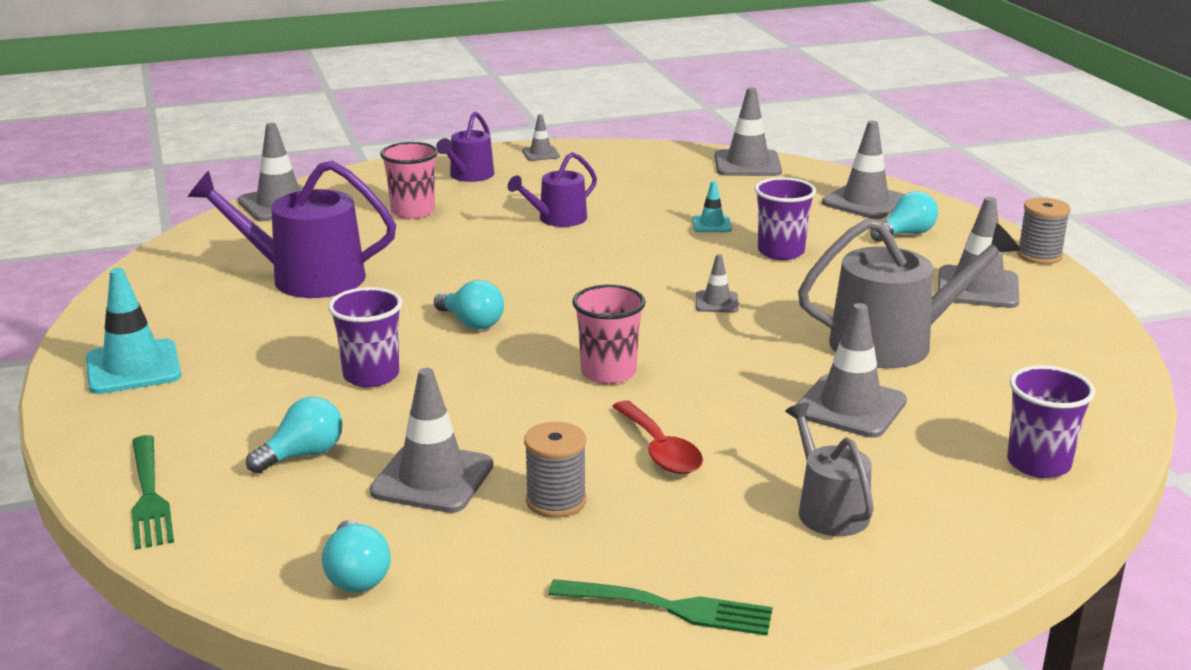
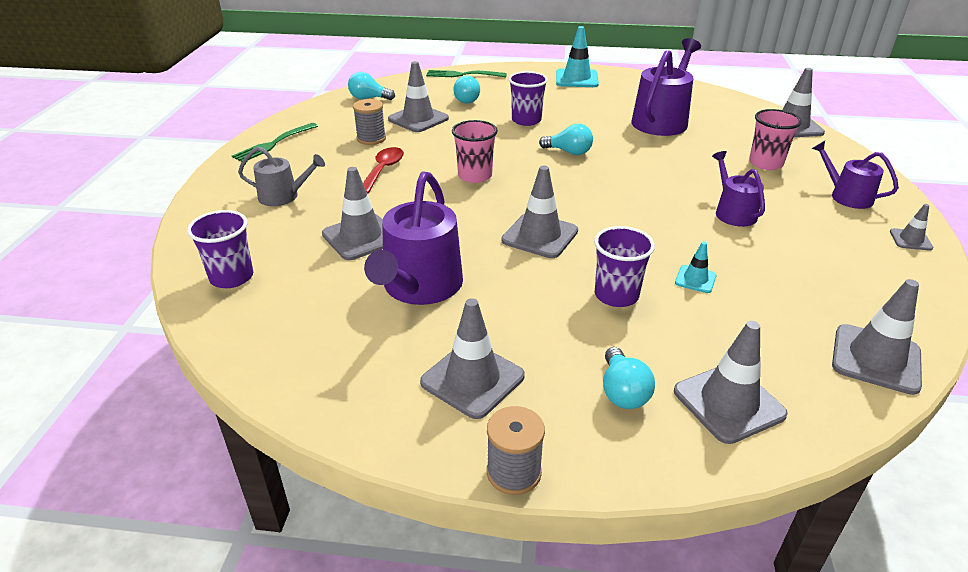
camera: 115 degrees right, 10 degrees up
turquoise light bulb [434,280,504,329] -> turquoise light bulb turned 135 degrees counterclockwise [539,124,593,155]
red spoon [612,400,703,474] -> red spoon turned 105 degrees clockwise [363,147,404,194]
grey traffic cone [696,254,739,313] -> grey traffic cone [501,165,578,258], size x1.89
grey watering can [798,218,1021,368] -> purple watering can [364,171,463,305]

